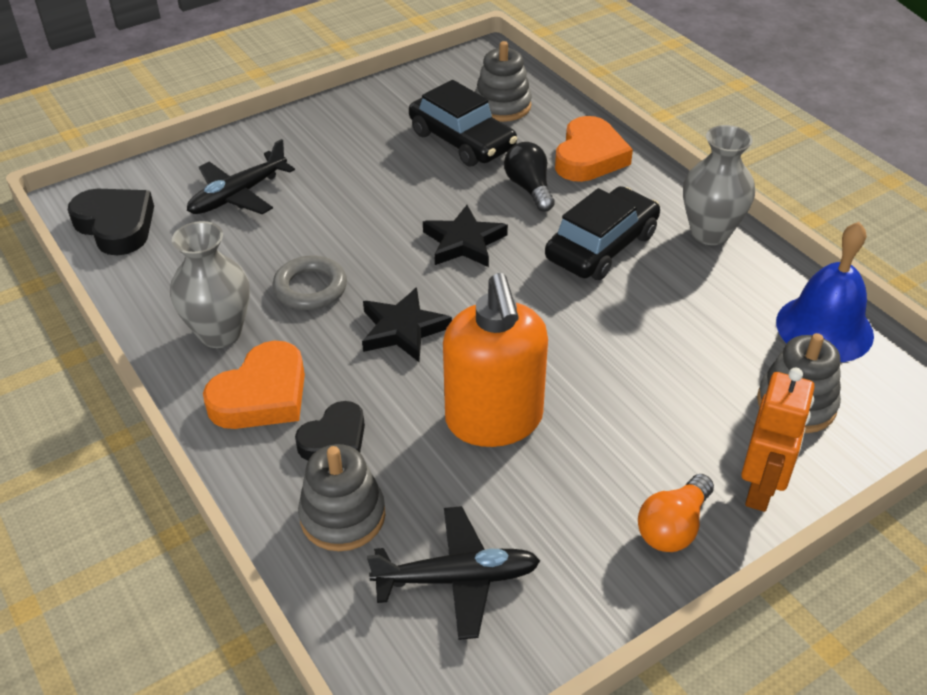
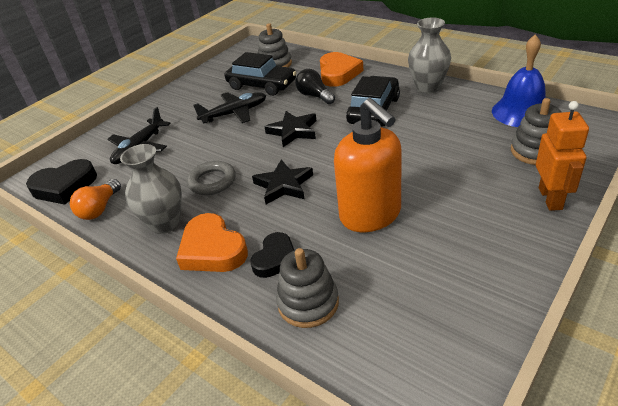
camera: 15 degrees left, 5 degrees down
black heart [68,189,154,255] -> black heart turned 135 degrees clockwise [26,159,97,205]
orange heart [203,341,305,429] -> orange heart turned 120 degrees clockwise [176,213,248,272]
black plane [367,506,540,640] -> black plane moved to [193,92,266,123]
orange light bulb [638,474,714,552] -> orange light bulb moved to [70,179,121,220]

